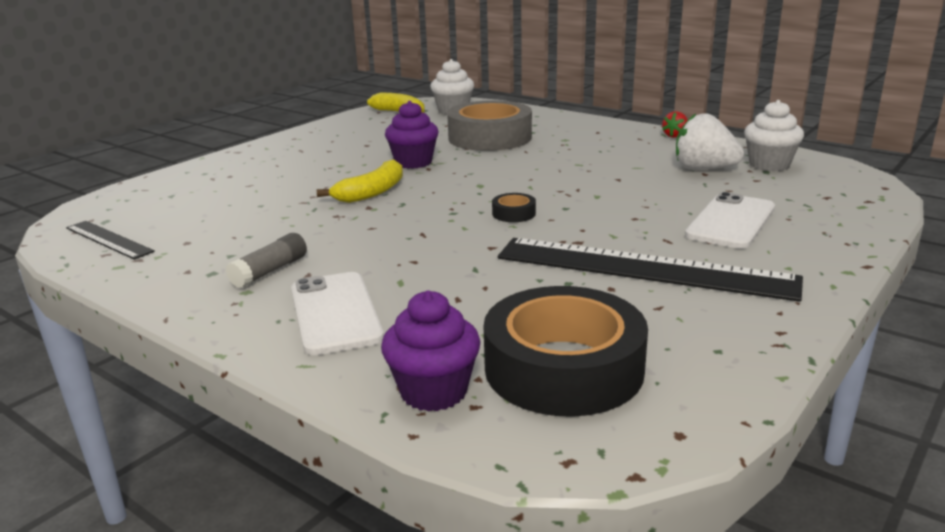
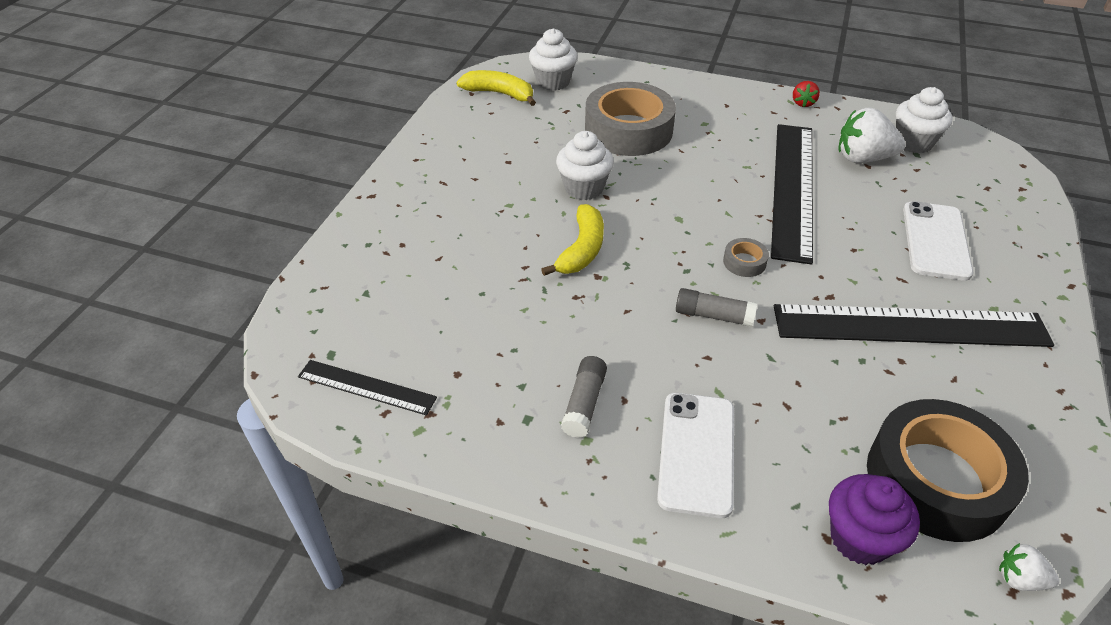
camera: 20 degrees left, 20 degrees up
white phone [291,272,384,355] -> white phone turned 45 degrees clockwise [657,393,734,518]
purple cupcake [385,101,439,169] -> white cupcake [556,131,614,200]
black tape [492,193,536,222] -> grey tape [723,238,769,277]
none -> grey glue stick [676,288,757,327]
none -> black ruler [771,124,813,265]
none -> white strawberry [999,543,1059,591]

